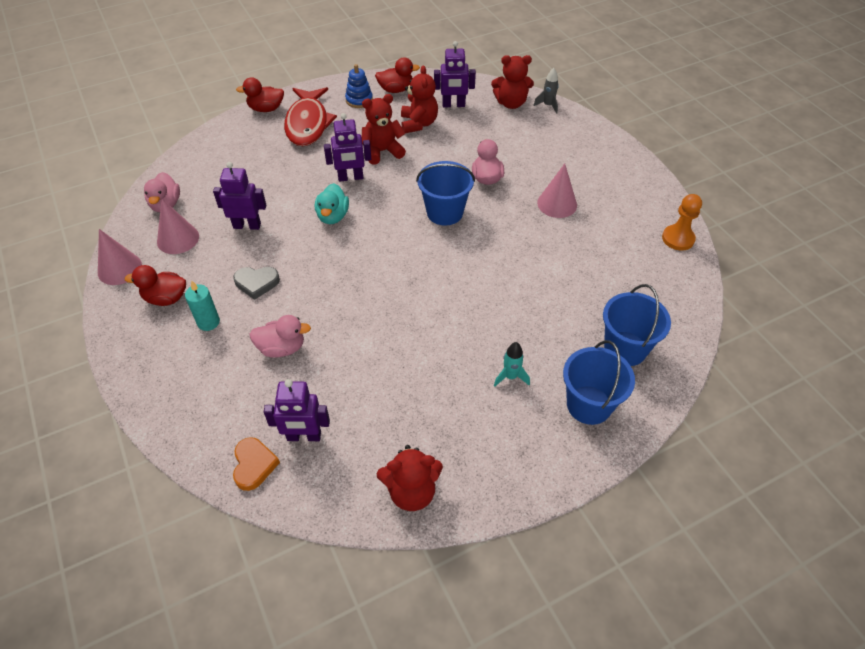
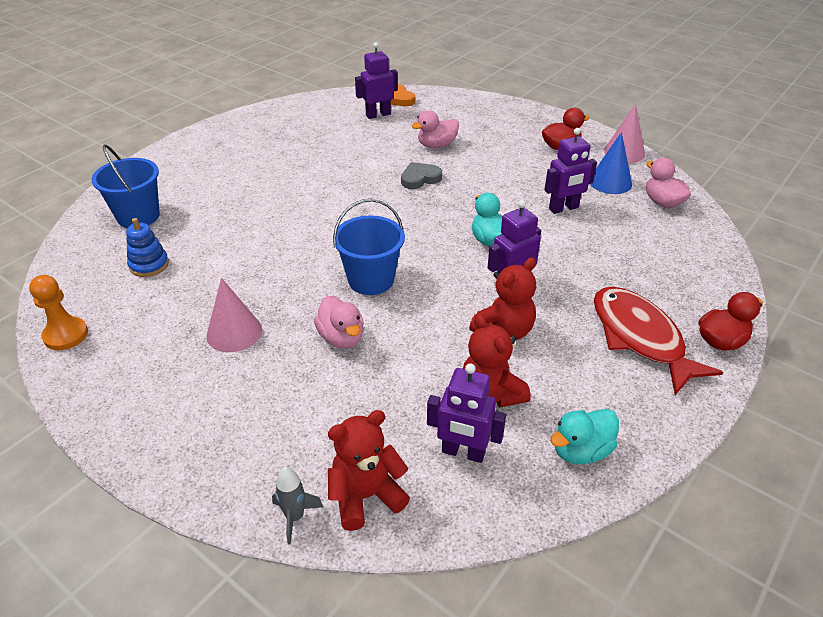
camera: 155 degrees right, 10 degrees down
pink cone [157,199,199,254] -> blue cone [590,132,632,194]
turquoise candle [185,280,220,331] -> none
grey heart [233,267,280,300] -> grey heart moved to [401,162,442,189]
blue stacking toy [345,64,373,108] -> blue stacking toy moved to [126,218,169,277]
red duck [375,57,420,93] -> turquoise duck [550,409,619,464]
red teddy bear [377,445,443,511] -> none
purple robot [434,41,476,107] -> purple robot turned 135 degrees counterclockwise [427,363,506,463]
turquoise rocket [494,342,530,387] -> none
blue bucket [563,340,635,425] -> none

